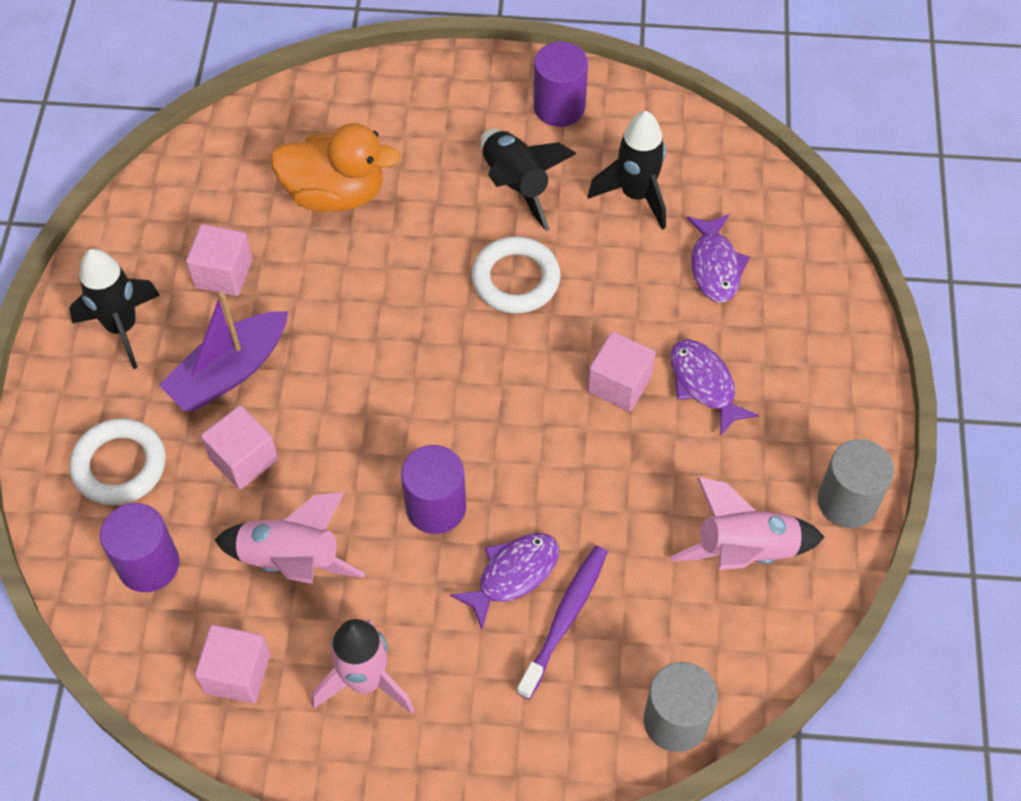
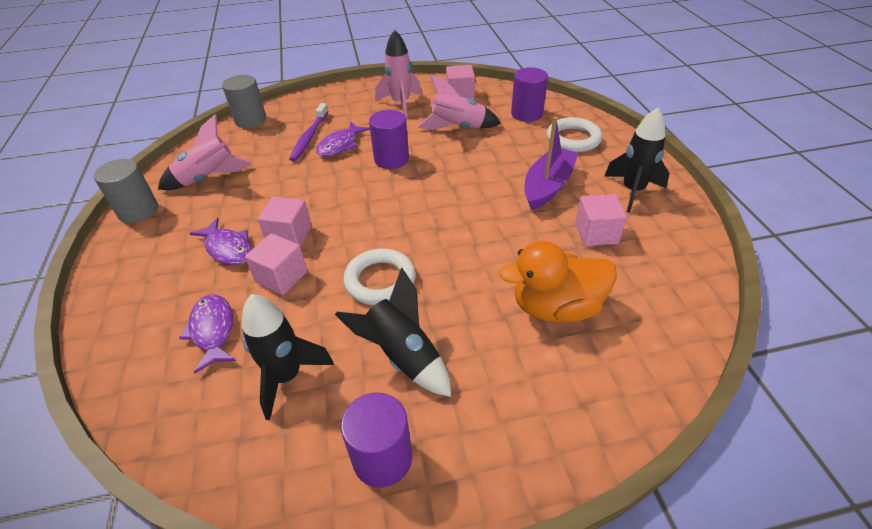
camera: 165 degrees right, 15 degrees down
pink cube [201,405,278,490] -> pink cube moved to [245,233,307,295]

